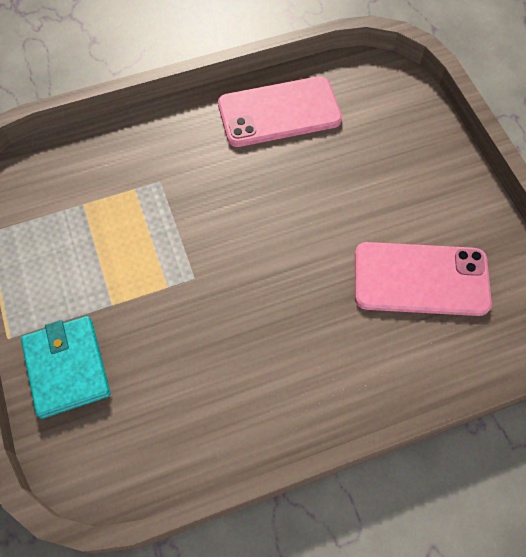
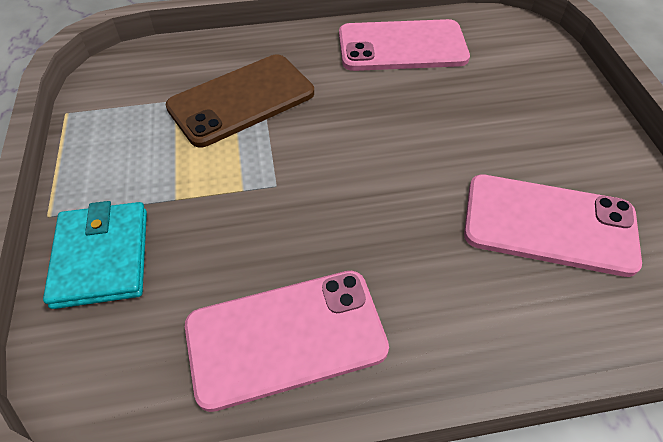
camera: 10 degrees right, 10 degrees down
none -> brown phone [166,54,314,148]
none -> pink phone [185,271,389,412]

